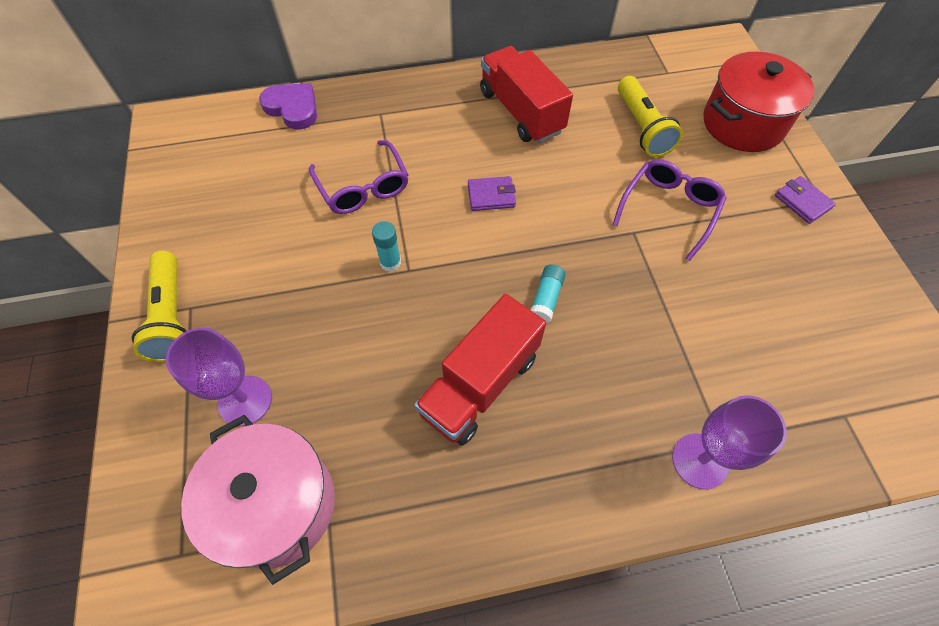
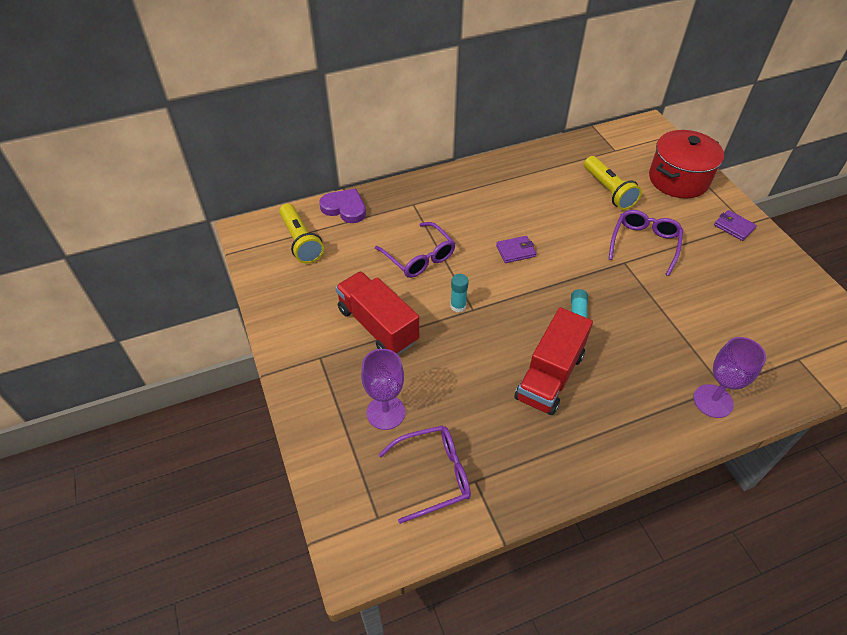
camera: 10 degrees left, 10 degrees down
yellow flashlight [132,251,187,362] -> yellow flashlight moved to [279,204,324,264]
pink pot [181,415,335,585] -> purple glasses [378,425,471,524]
red truck [480,46,573,143] -> red truck moved to [335,271,419,355]

